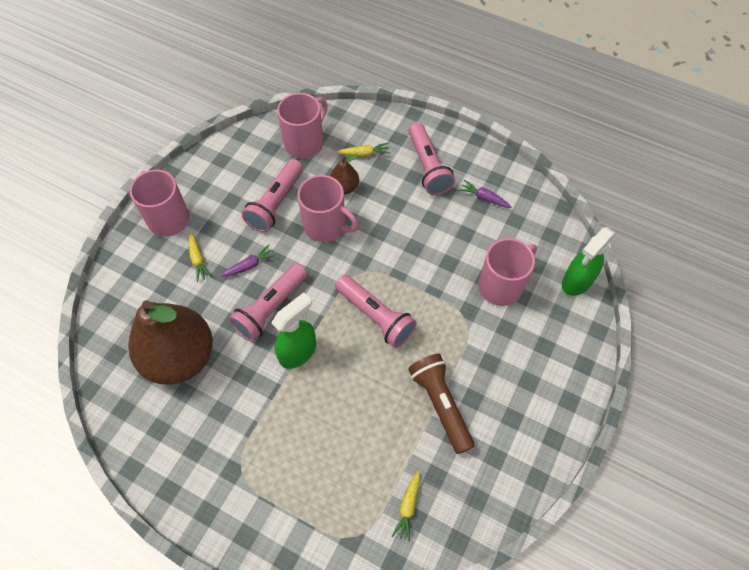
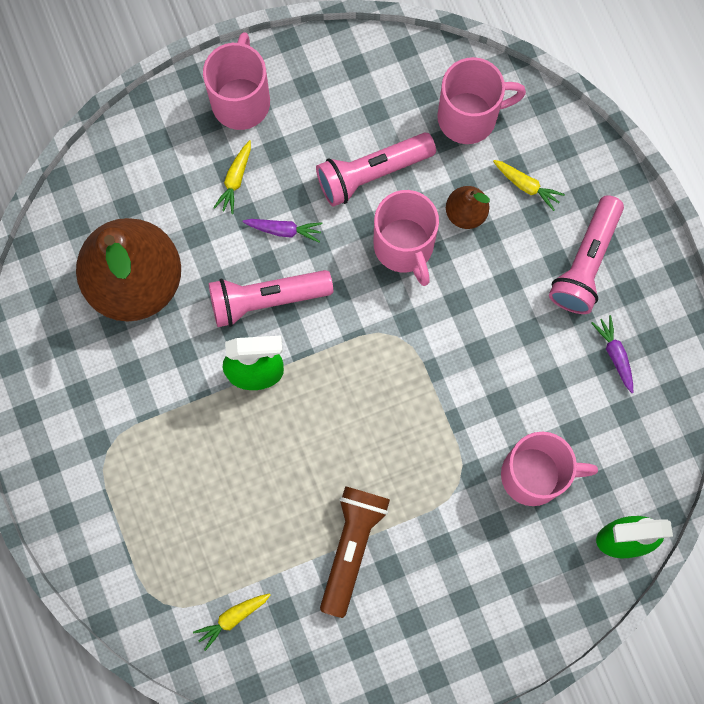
camera: 40 degrees right, 15 degrees up
pink flashlight [335,275,417,348] -> none

